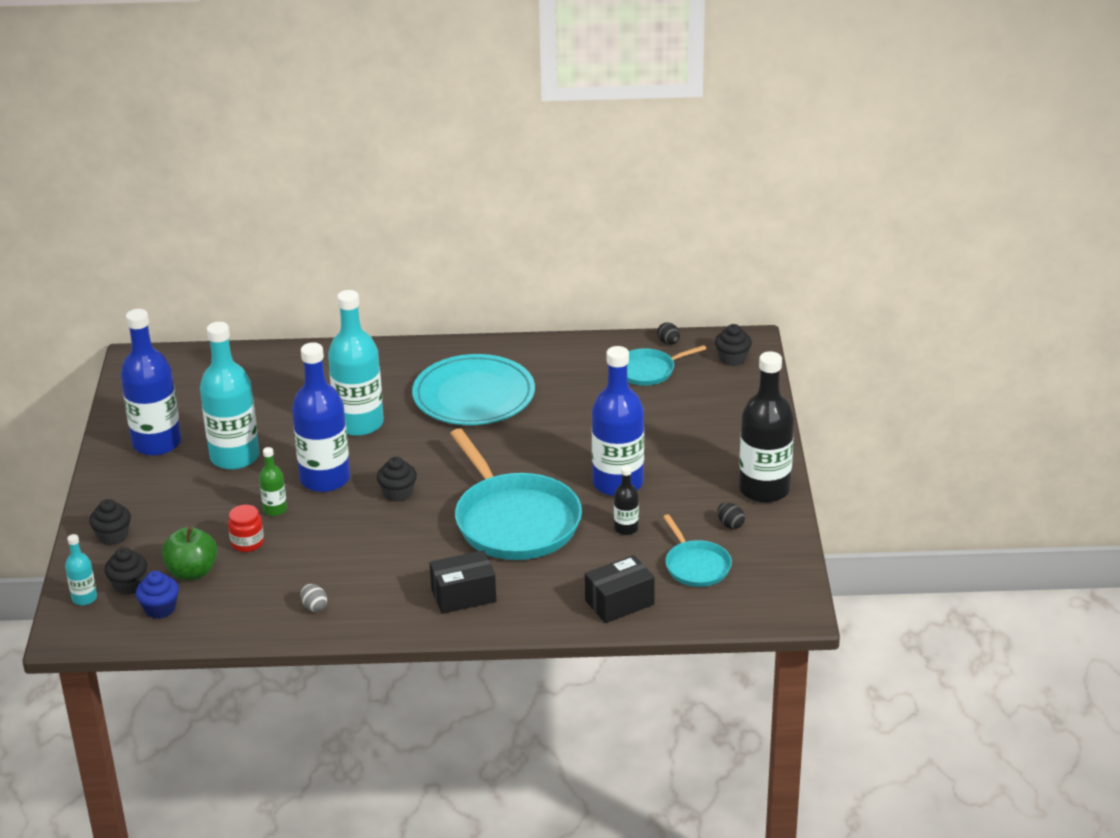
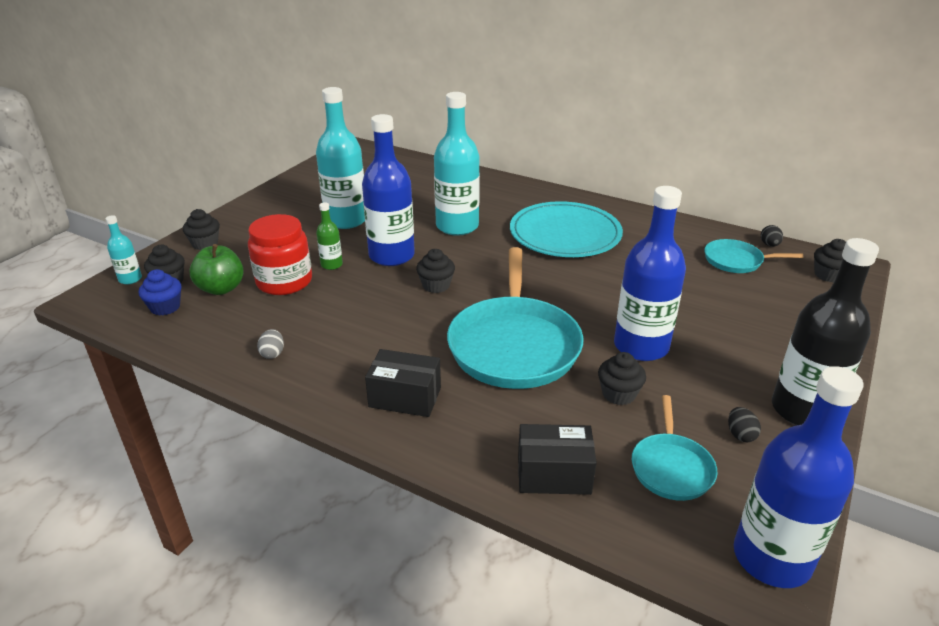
camera: 30 degrees right, 0 degrees up
blue bottle [120,309,182,456] -> blue bottle moved to [734,366,864,588]
red jar [228,505,264,552] -> red jar [248,214,312,295], size x1.82
black bottle [614,465,639,535] -> black cupcake [598,352,646,405]

